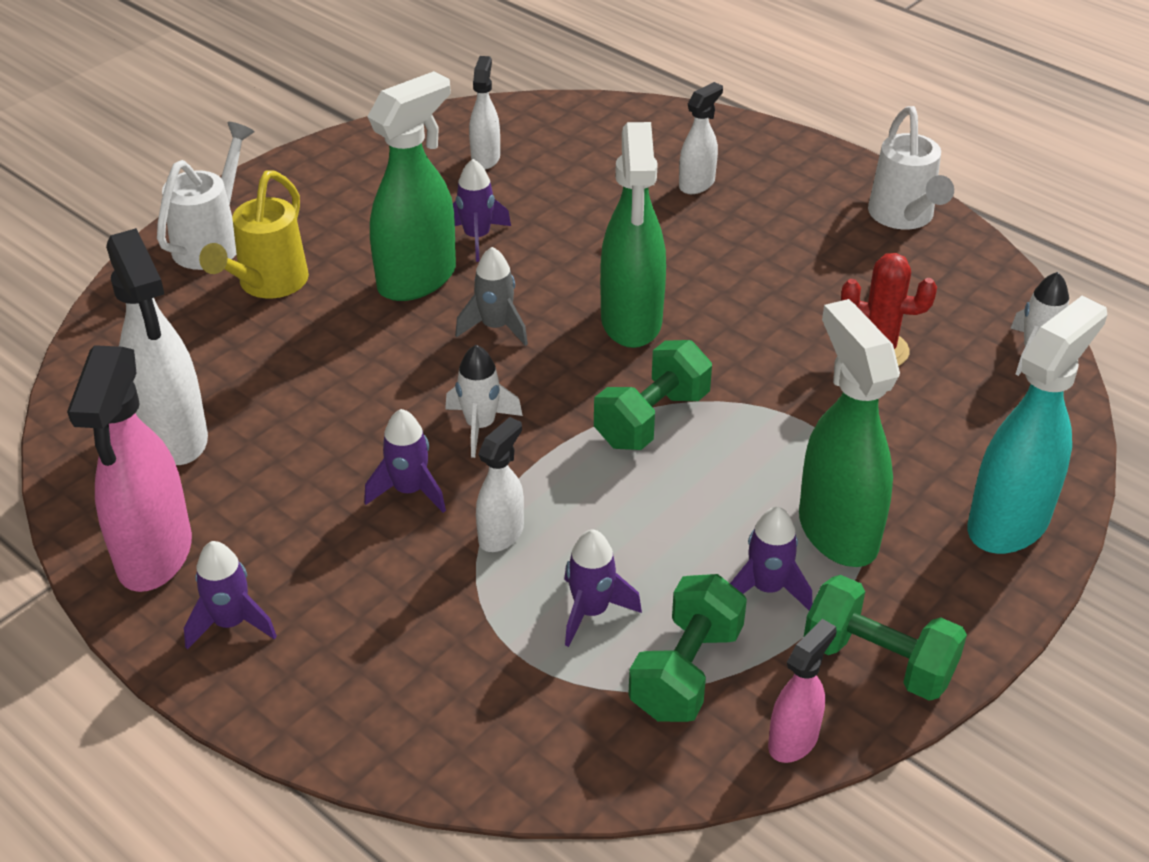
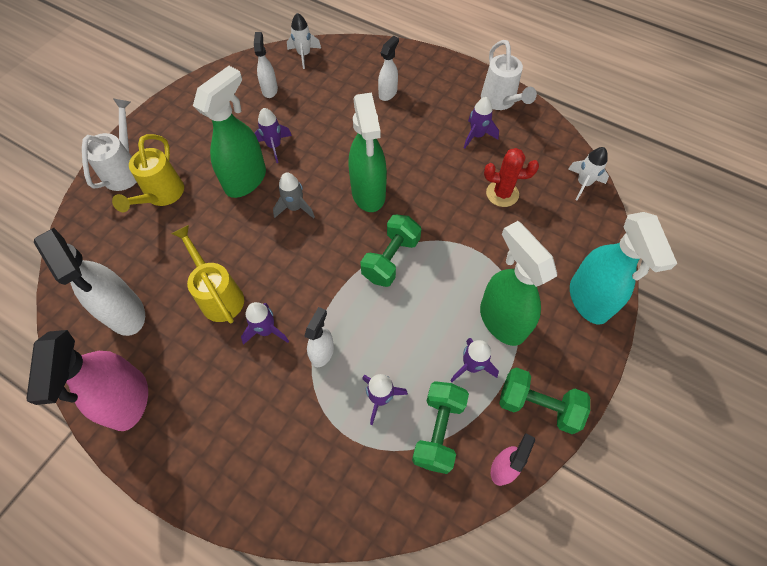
camera: 10 degrees left, 20 degrees up
purple rocket [184,541,277,650] -> purple rocket moved to [464,97,499,149]
white rocket [445,345,523,458] -> white rocket moved to [287,13,321,69]
turquoise spray bottle [968,296,1107,554] -> turquoise spray bottle turned 135 degrees clockwise [570,212,677,324]
none -> yellow watering can [171,225,244,323]

